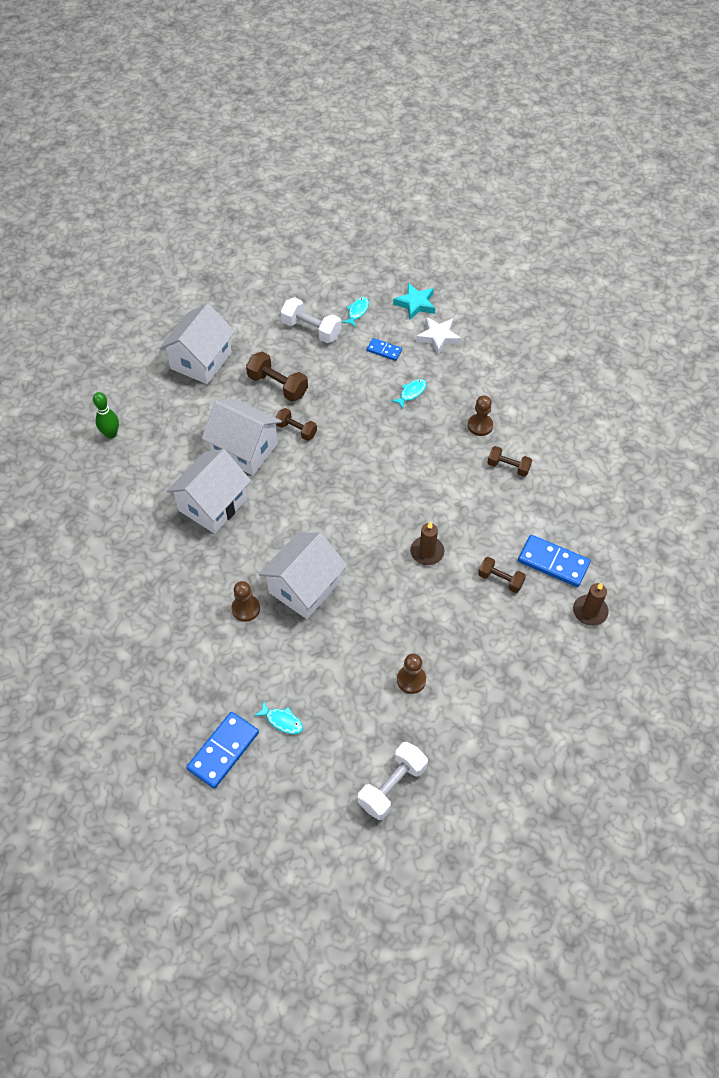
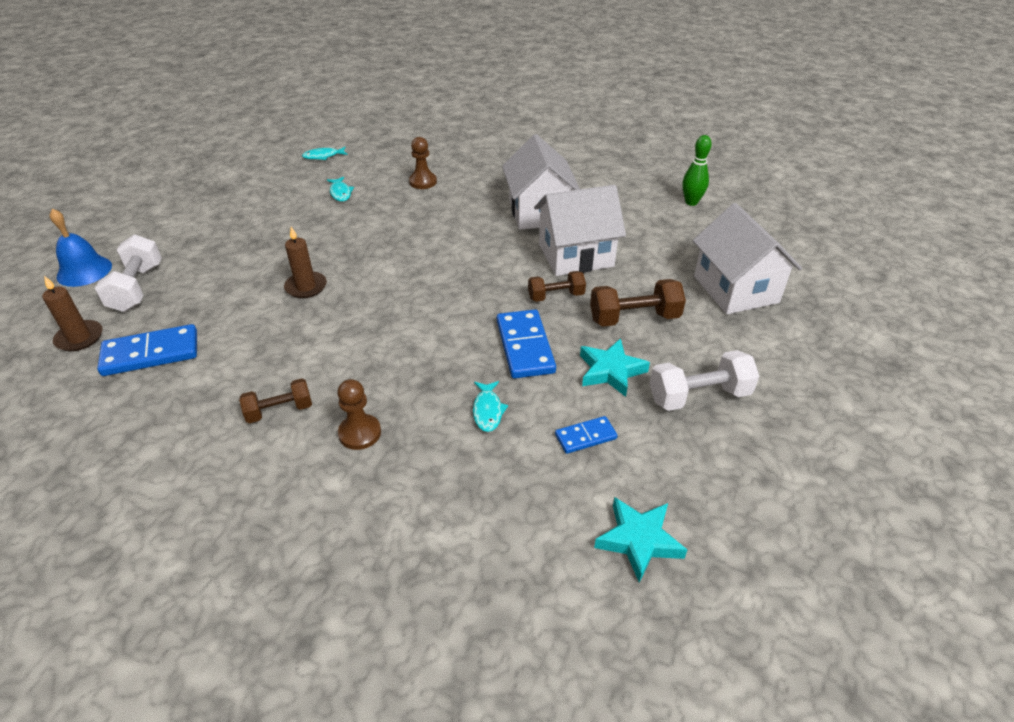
camera: 135 degrees right, 15 degrees down
blue domino [186,712,259,789] -> blue domino moved to [497,309,556,378]
white house [259,532,347,619] -> none
turquoise fish [342,297,369,327] -> turquoise fish moved to [327,177,354,202]
white dumbbell [358,742,428,820] -> white dumbbell moved to [95,234,162,312]
brown pawn [397,654,426,694] -> none
white star [416,317,461,354] -> none
brown dumbbell [478,557,526,593] -> none
none -> blue bell [50,209,112,287]
none -> turquoise star [580,338,650,397]

